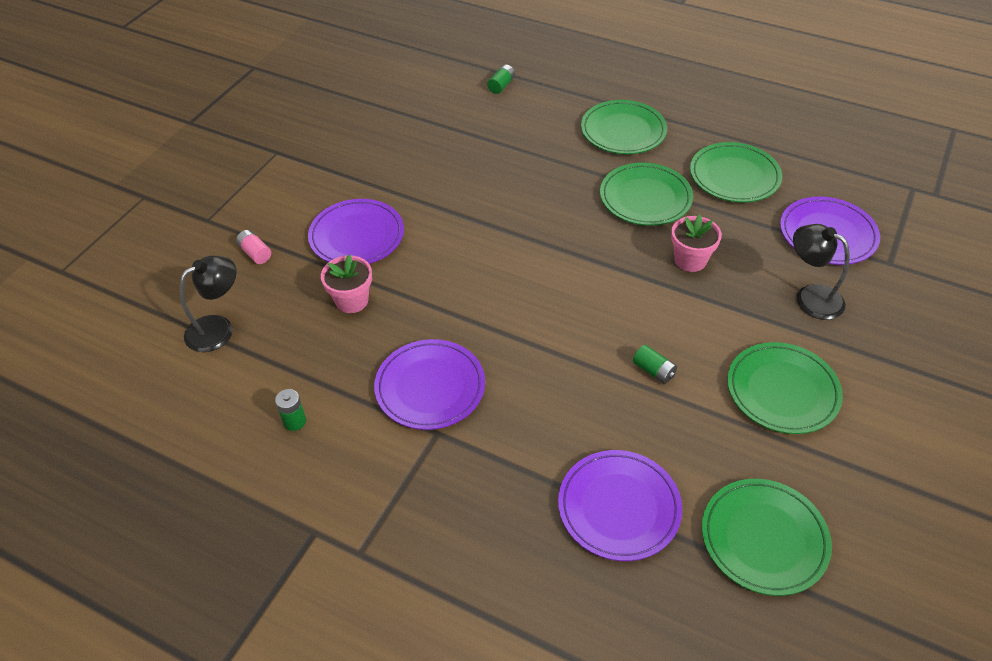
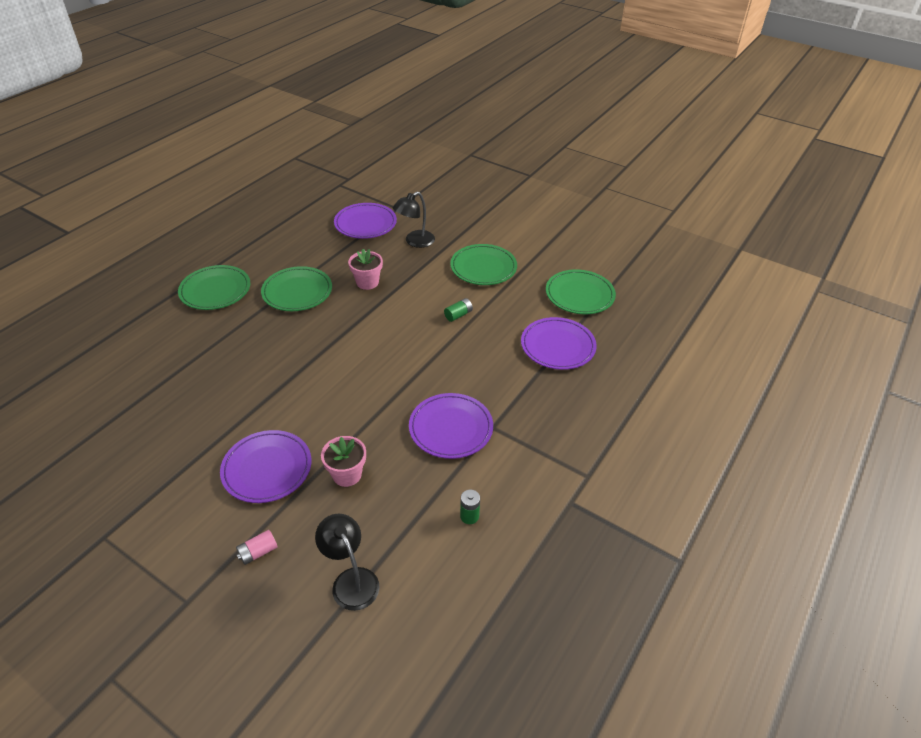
camera: 85 degrees left, 5 degrees down
green battery [487,65,515,94] -> none
green plate [690,142,782,203] -> none

